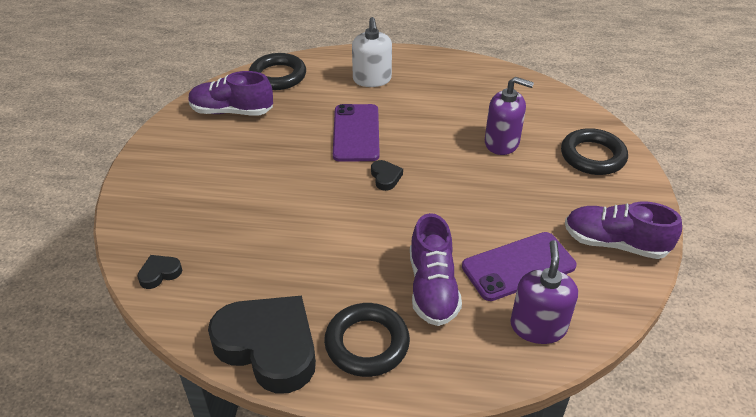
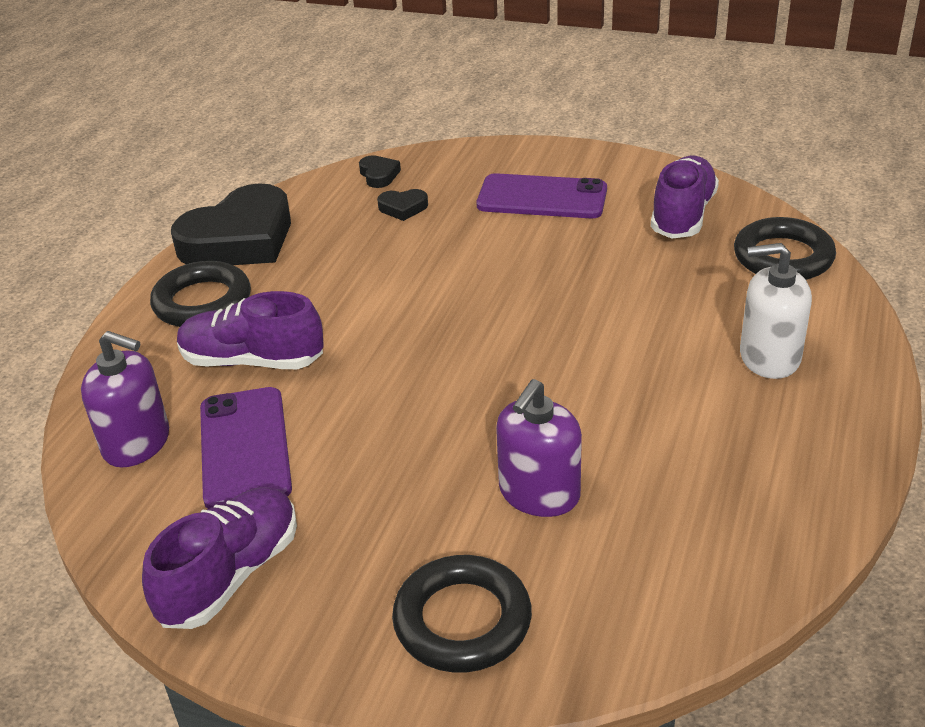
camera: 105 degrees right, 5 degrees down
purple phone [333,104,380,162] -> purple phone moved to [477,173,607,218]
black heart [371,160,403,191] -> black heart moved to [377,189,428,221]

